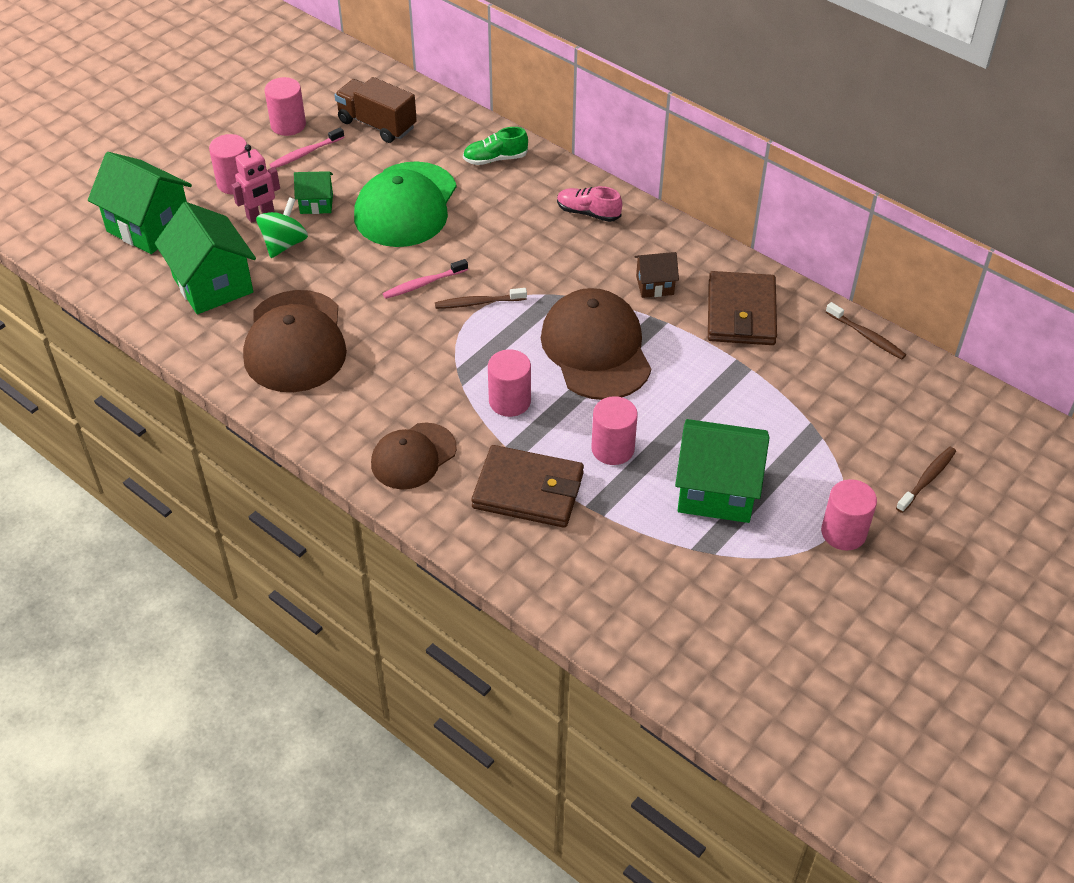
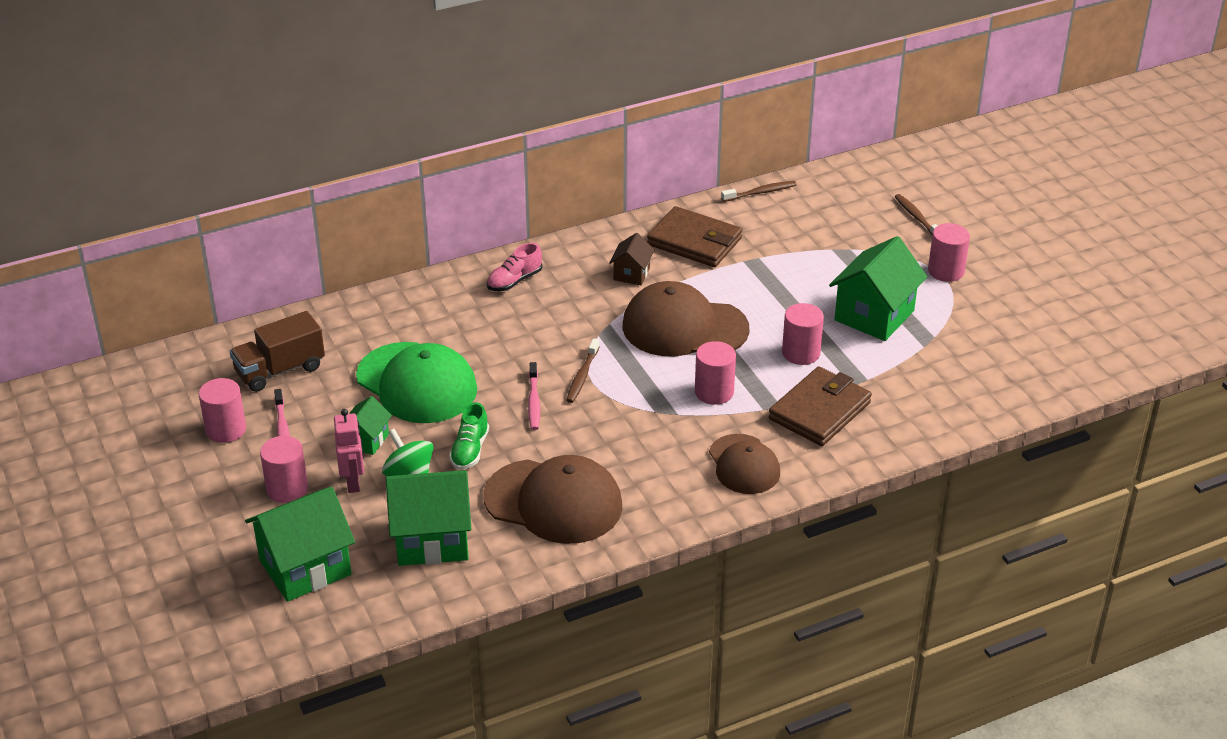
camera: 65 degrees left, 10 degrees down
green shoe [463,127,528,165] -> green shoe moved to [449,403,489,470]

